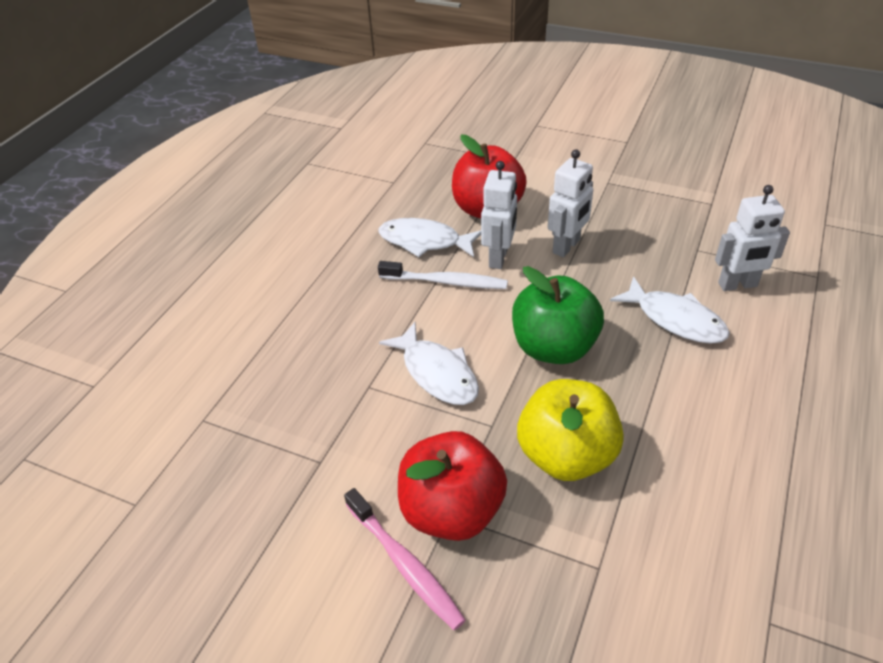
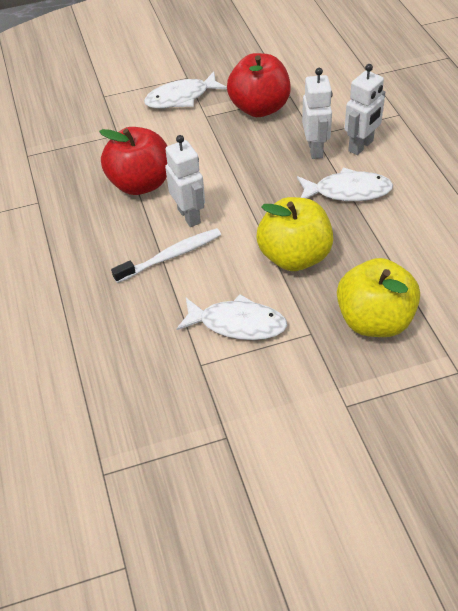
camera: 40 degrees left, 5 degrees up
pink toothbrush [344,488,466,630] -> none
white fish [378,218,481,257] -> white fish moved to [144,72,227,109]
red apple [398,431,507,541] -> red apple moved to [227,53,291,117]
green apple [512,266,604,364] -> yellow apple [257,197,333,271]
white robot [548,149,593,257] -> white robot moved to [302,68,332,159]

